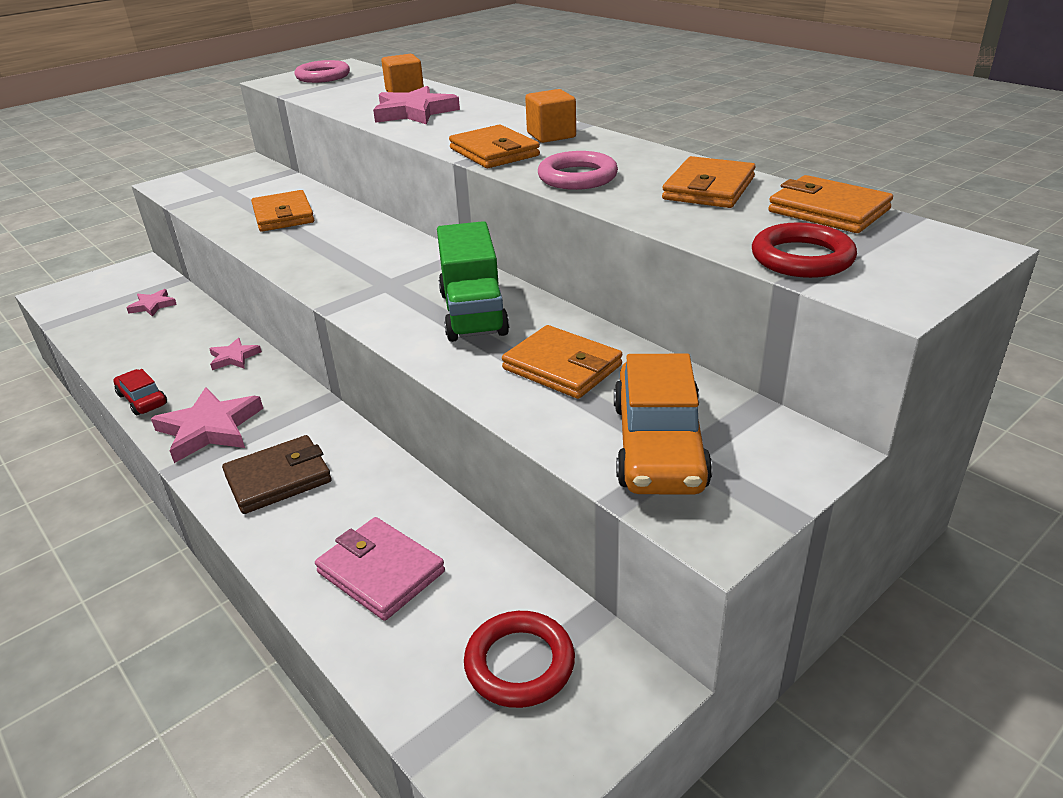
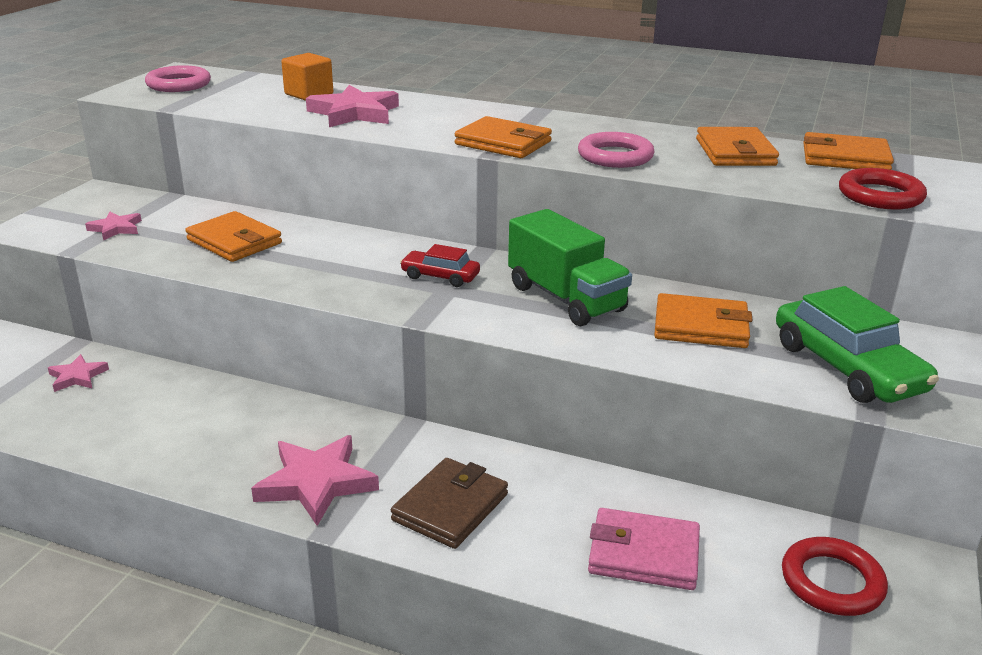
camera: 30 degrees left, 5 degrees down
red car [114,369,167,415] -> red car moved to [400,244,480,287]
pink star [209,338,262,370] -> pink star moved to [85,212,142,240]
orange cube [525,89,576,143] -> none
orange car [614,354,713,495] -> green car [776,286,939,403]

